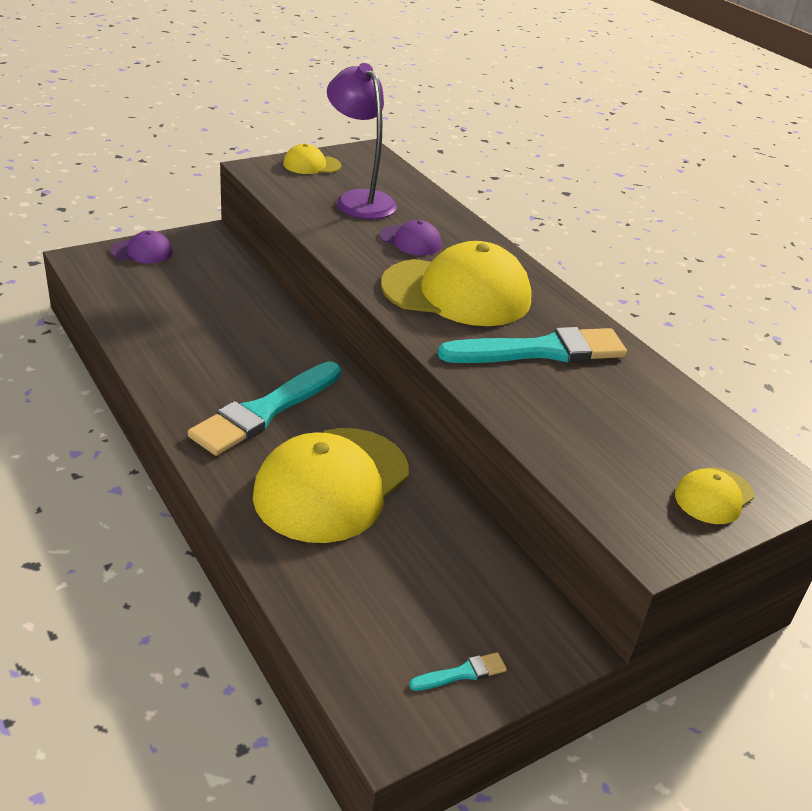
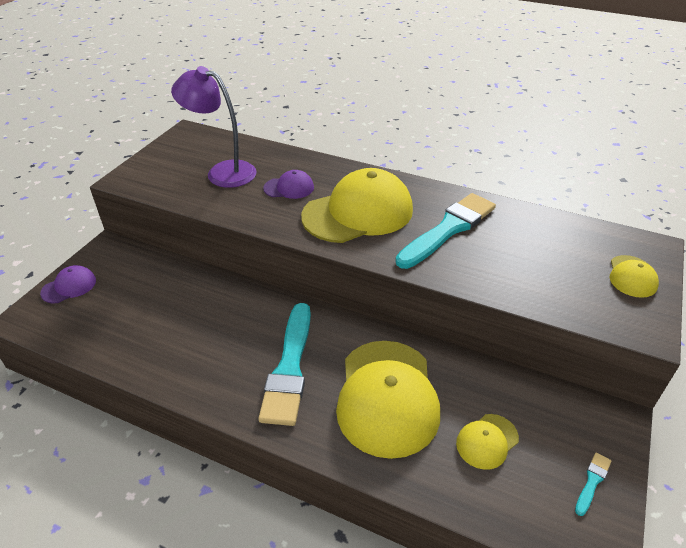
camera: 30 degrees left, 5 degrees up
yellow cap [283,144,341,174] -> yellow cap moved to [456,414,519,470]

